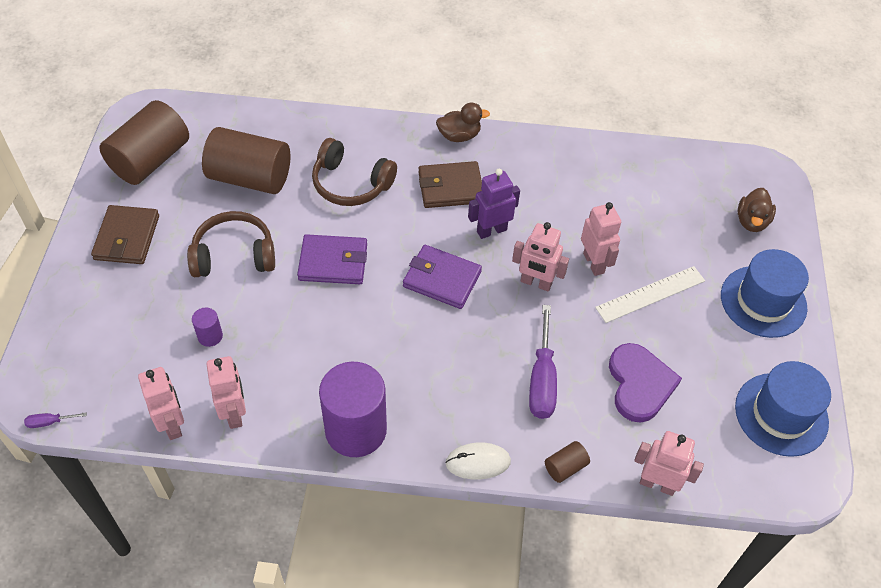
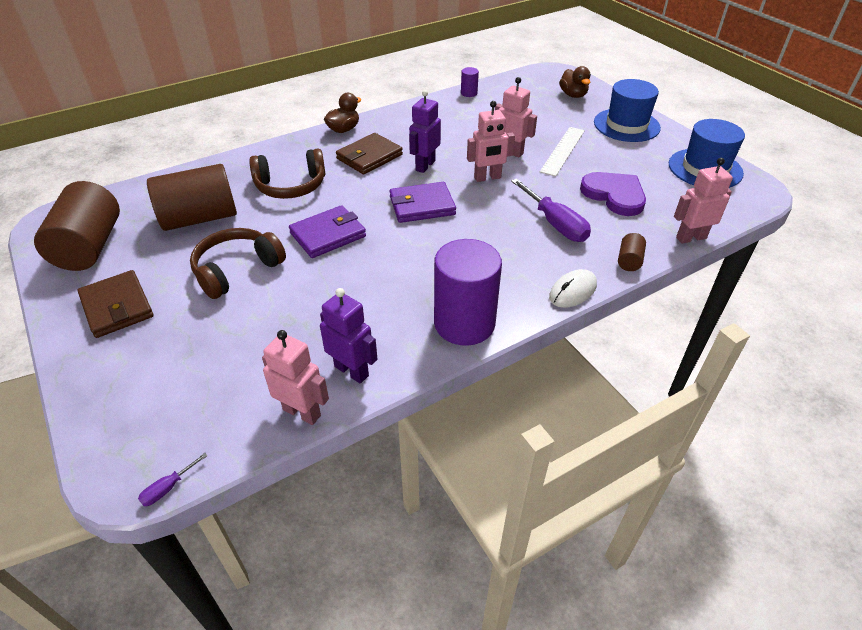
camera: 35 degrees left, 10 degrees down
purple cylinder [192,308,223,347] -> purple cylinder moved to [461,67,479,97]
pink robot [207,356,246,429] -> purple robot [320,288,377,383]

